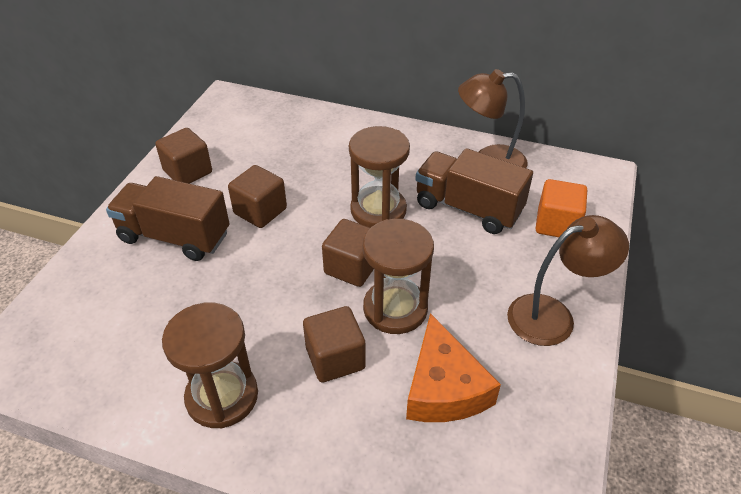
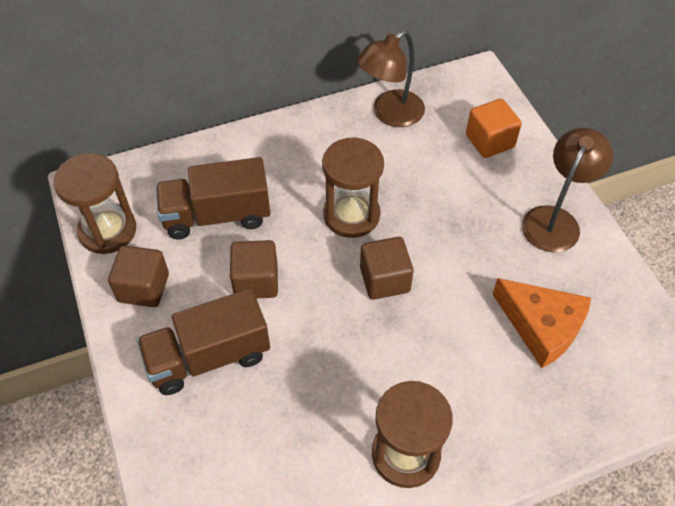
camera: 40 degrees left, 10 degrees up
brown cube [303,306,366,382] -> none
brown hourglass [363,219,434,334] -> brown hourglass moved to [53,153,136,254]
brown truck [415,148,533,234] -> brown truck moved to [156,157,270,239]

